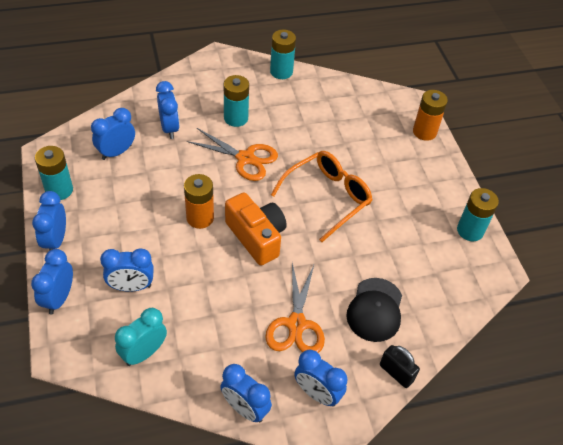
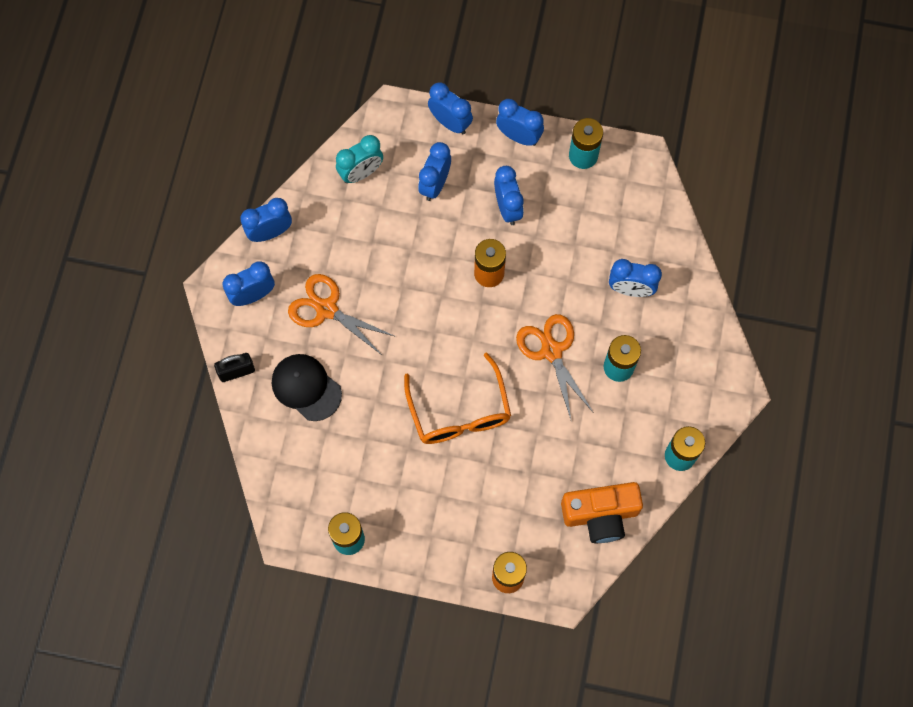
camera: 120 degrees right, 20 degrees up
blue clock [91,108,135,160] -> blue clock moved to [494,166,524,225]
turquoise clock [115,308,167,366] -> turquoise clock turned 75 degrees clockwise [336,135,383,183]
orange scissors [186,128,278,181] -> orange scissors turned 105 degrees clockwise [516,314,594,419]
orange camera [225,192,287,266] -> orange camera moved to [561,482,643,543]

